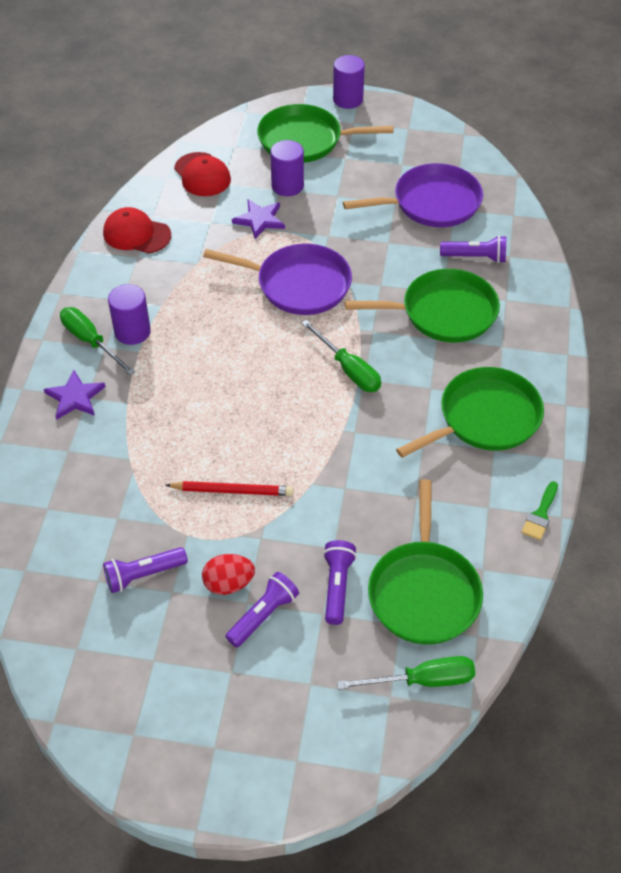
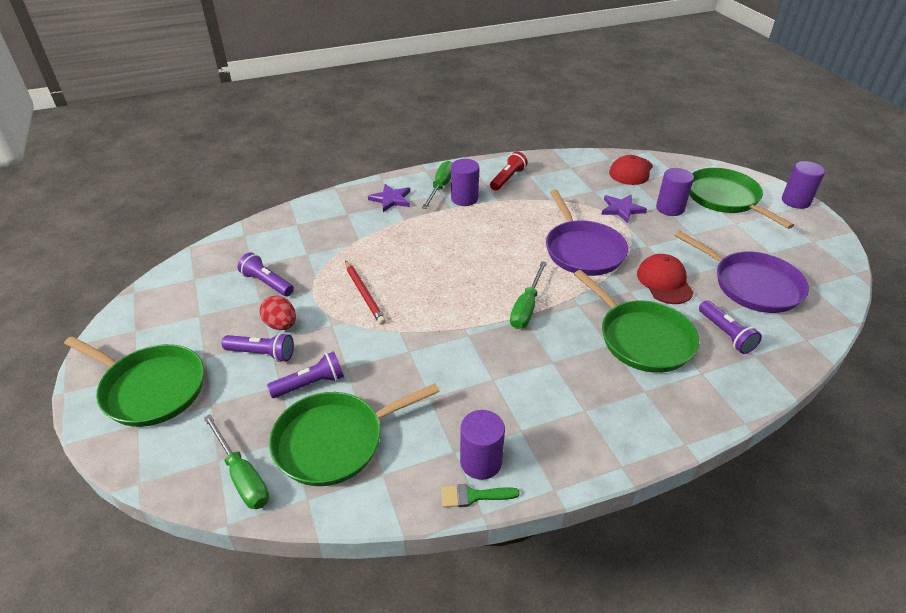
camera: 60 degrees right, 10 degrees down
red cap [103,207,171,254] -> red cap moved to [637,254,694,304]
green pan [396,367,544,458] -> green pan moved to [64,336,204,427]
none -> purple cylinder [460,410,505,480]
none -> red flashlight [490,152,528,191]

